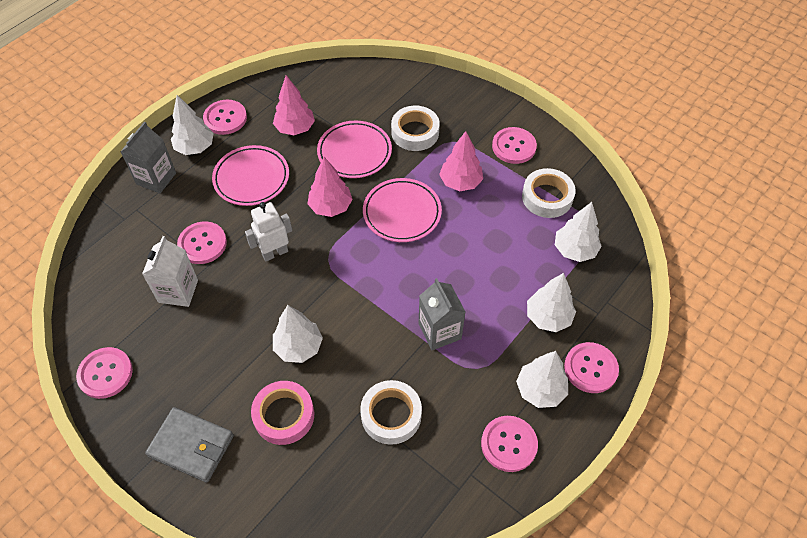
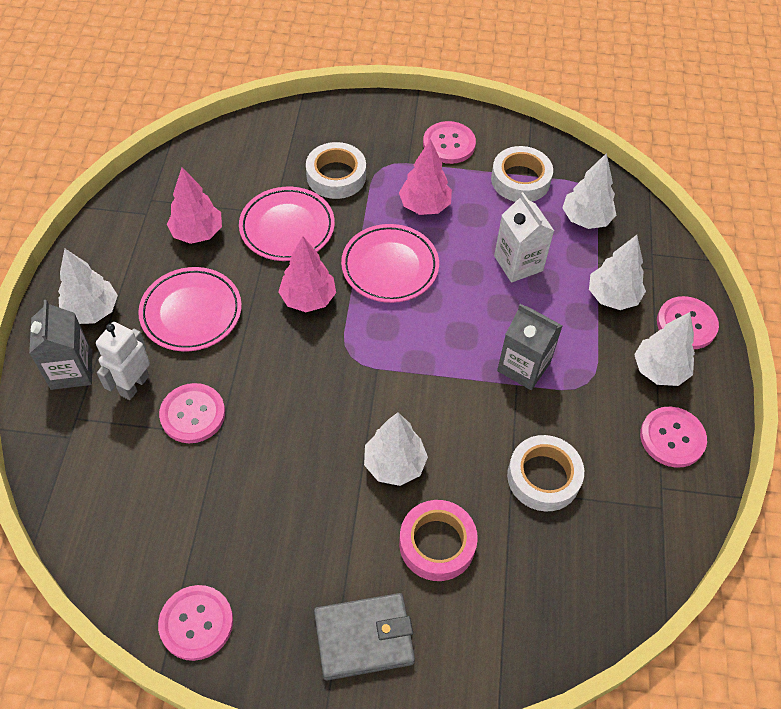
camera: 35 degrees left, 0 degrees up
white carton [142,236,198,307] -> white carton moved to [494,192,554,283]
pink button [203,100,247,135] -> none
white robot [245,202,292,261] -> white robot moved to [96,322,150,400]

